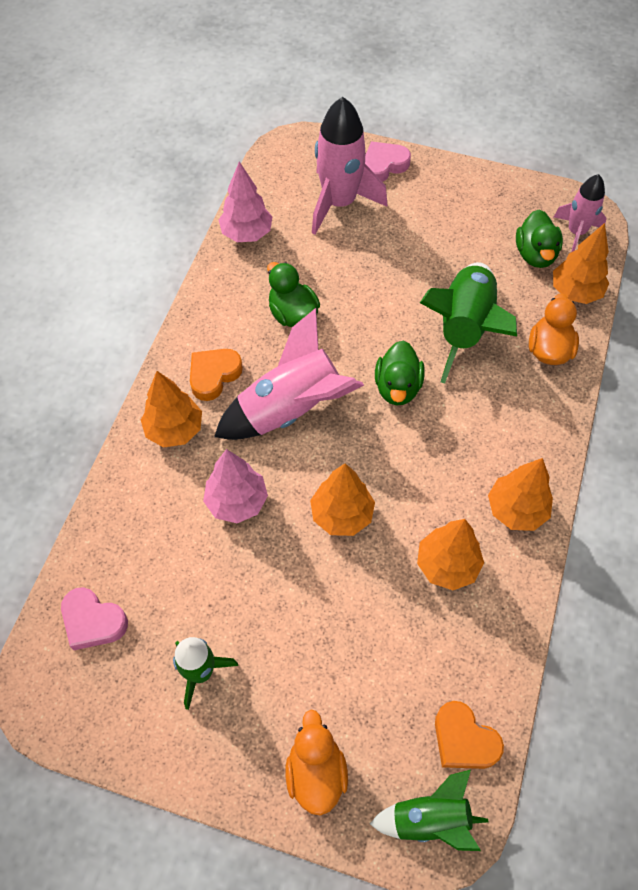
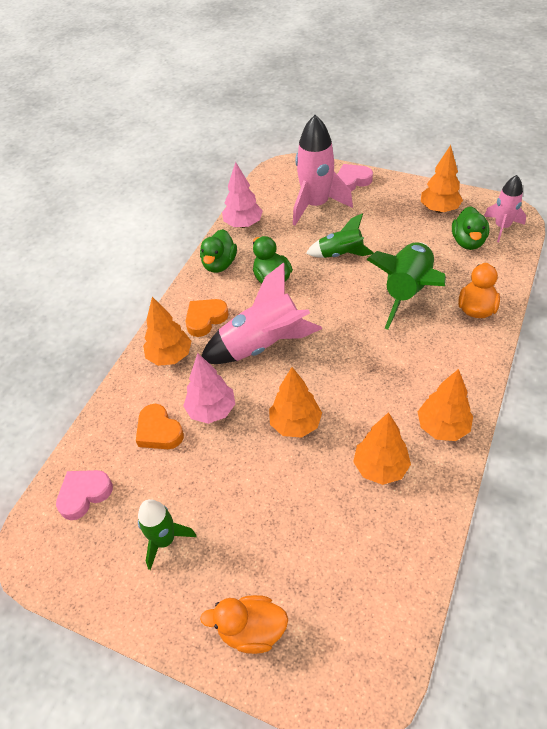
camera: 10 degrees right, 10 degrees down
pink heart [61,587,128,650] -> pink heart turned 105 degrees clockwise [56,470,113,520]
orange duck [285,710,348,815] -> orange duck turned 90 degrees counterclockwise [200,595,288,654]
green rocket [370,770,488,851] -> green rocket moved to [306,213,374,258]
green duck [375,341,425,406] -> green duck moved to [200,229,237,273]
orange heart [435,701,504,769] -> orange heart moved to [136,404,184,449]
orange tree [553,223,609,304] -> orange tree moved to [421,145,463,213]

